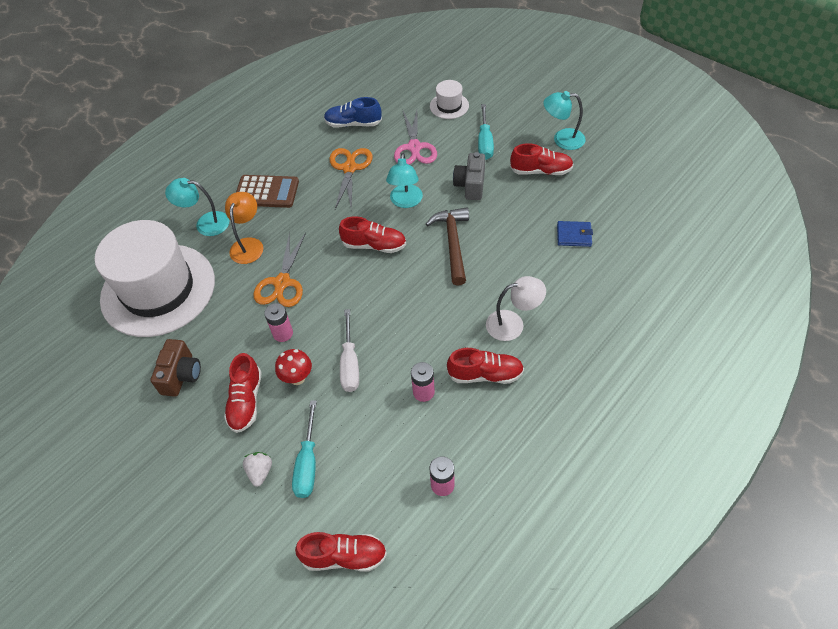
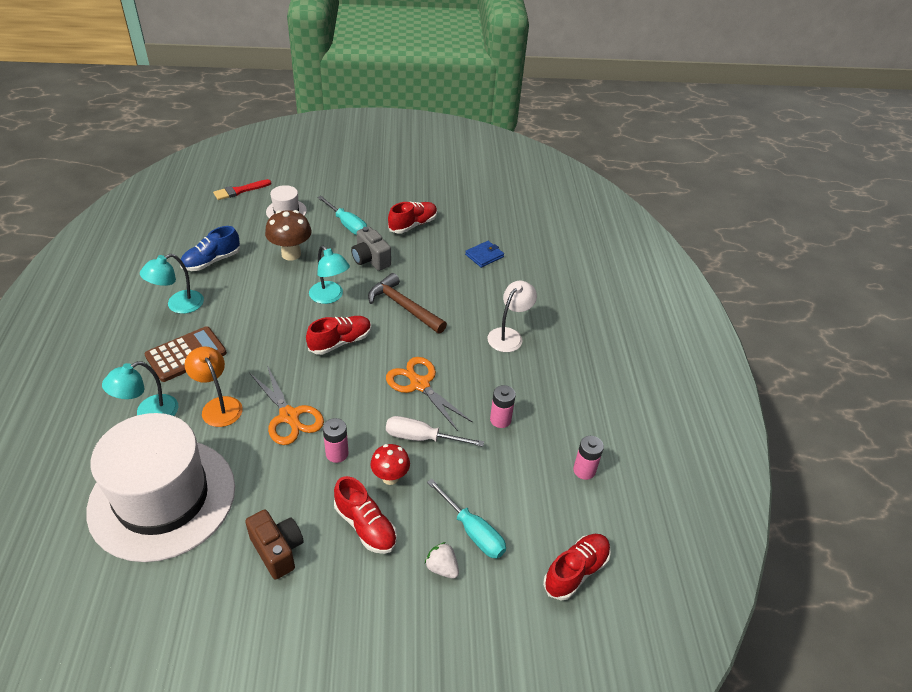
camera: 50 degrees left, 10 degrees down
orange scissors [329,148,373,211] -> orange scissors moved to [386,357,473,431]
white screwdriver [340,309,359,392] -> white screwdriver turned 150 degrees clockwise [386,416,484,447]
pink scissors [394,110,437,165] -> brown mushroom [265,210,312,261]
red shoe [447,348,524,384] -> none
turquoise lamp [543,91,586,150] -> turquoise lamp moved to [140,254,204,314]
none -> red brush [213,179,271,200]

